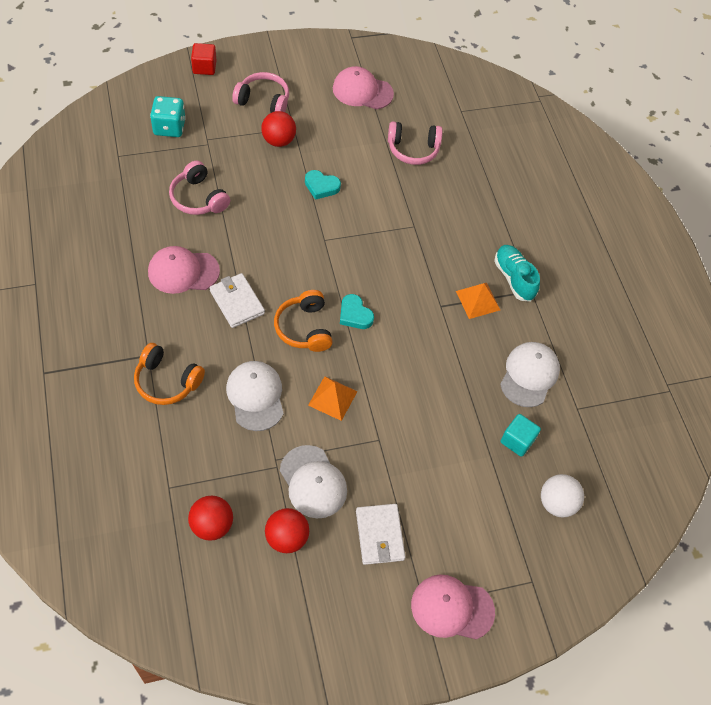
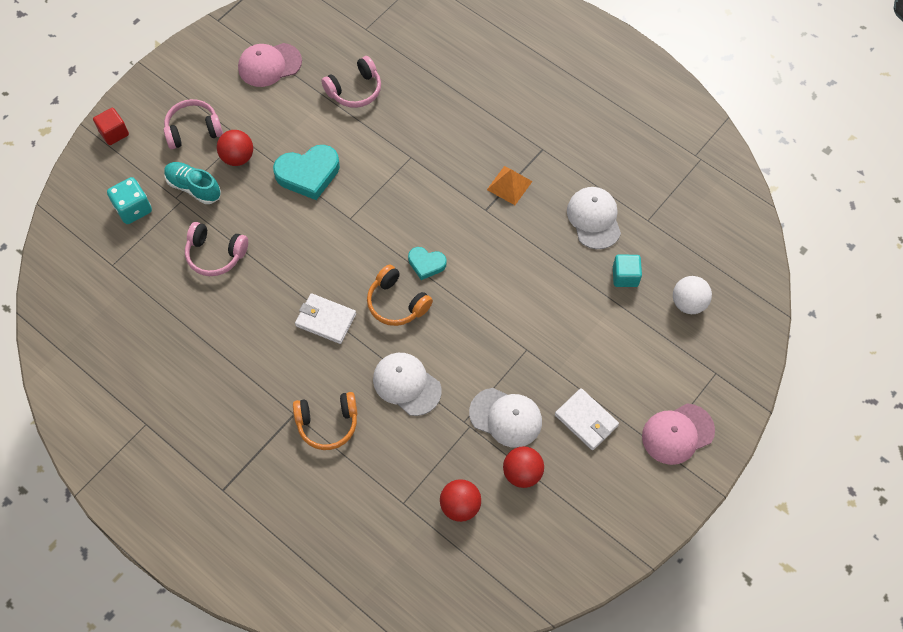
camera: 30 degrees left, 5 degrees up
pink cap [148,246,220,294] -> none
turquoise heart [305,170,341,200] -> turquoise heart [273,145,340,200], size x1.75
orange pyramid [308,376,358,421] -> none
turquoise shoe [494,245,540,302] -> turquoise shoe moved to [164,162,221,204]

